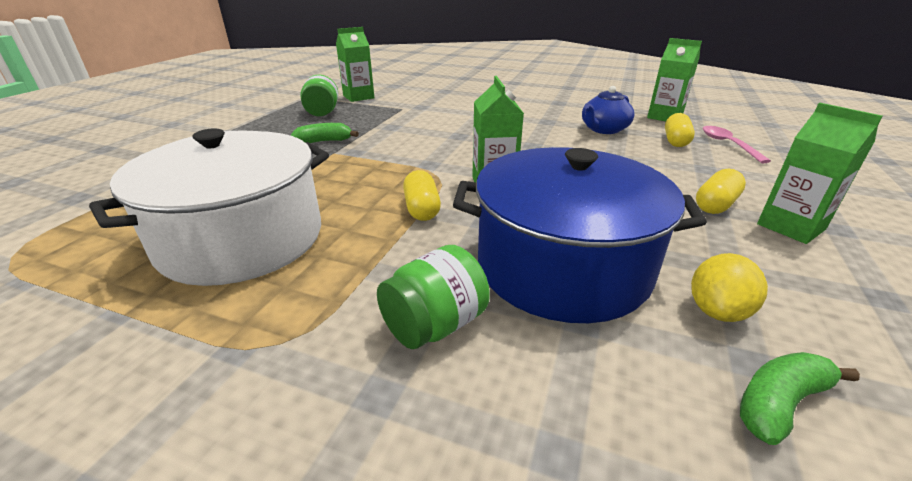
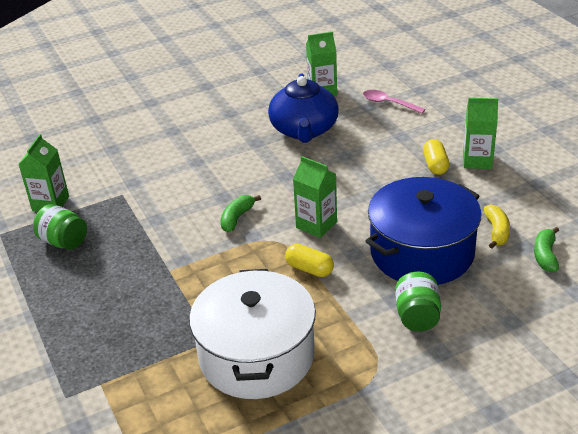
camera: 45 degrees left, 5 degrees up
green banana [291,123,359,143] -> green banana moved to [221,195,261,232]
blue teapot [582,86,635,134] -> blue teapot [268,73,339,143], size x1.59
yellow capsule [665,113,695,147] -> none
yellow lemon [691,253,768,322] -> yellow banana [484,204,510,248]

